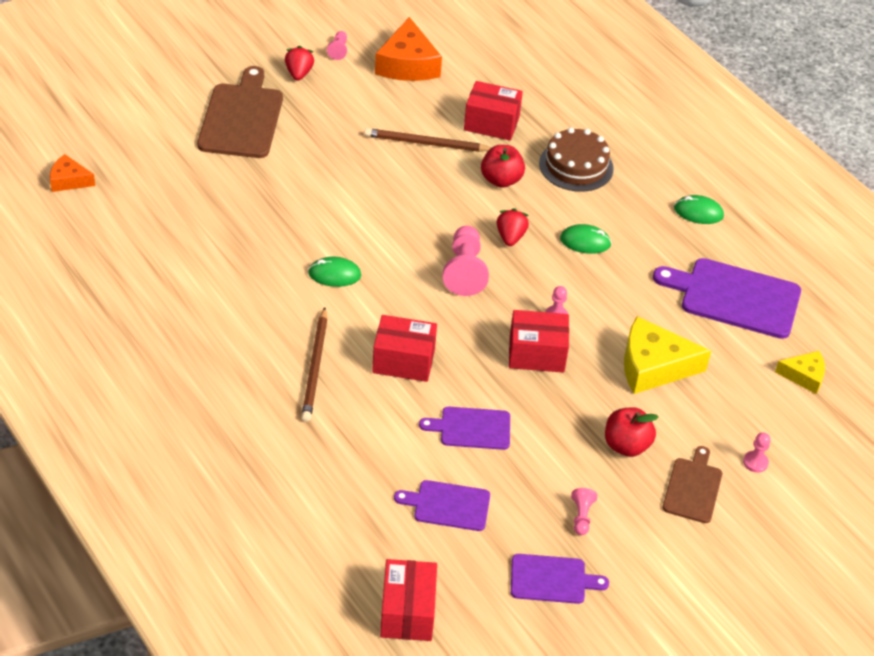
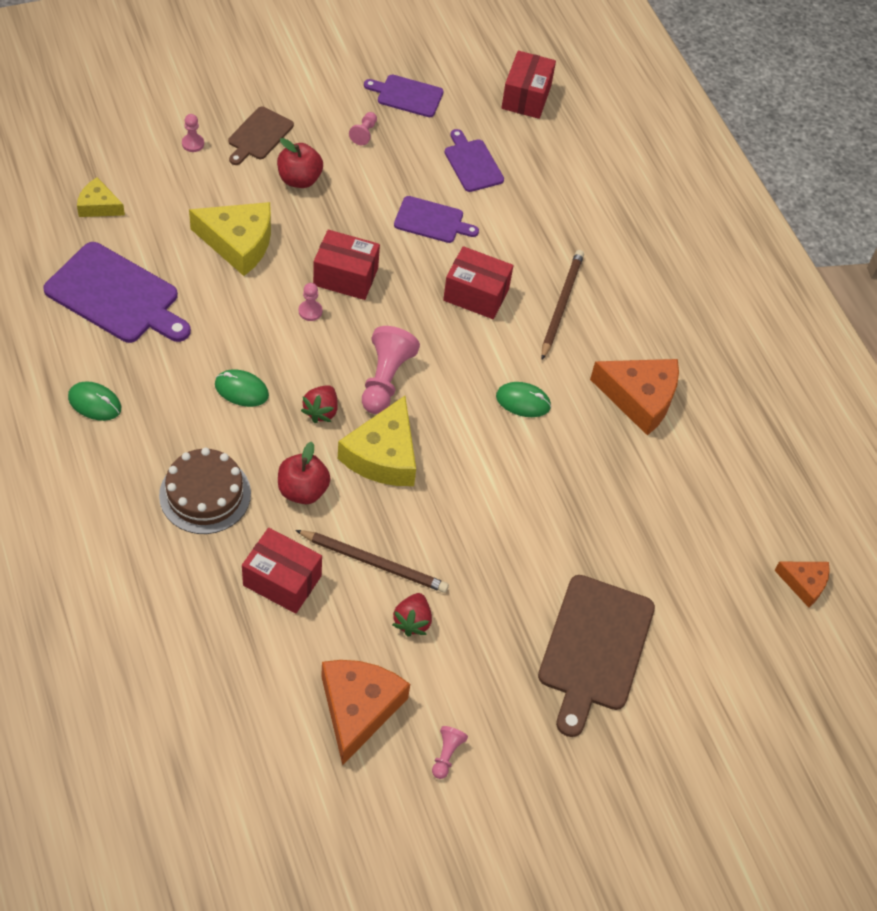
camera: 170 degrees left, 10 degrees up
red strawberry [285,46,314,81] -> red strawberry moved to [392,593,432,636]
purple cutting board [394,480,490,531] -> purple cutting board turned 135 degrees counterclockwise [445,129,504,192]
none -> yellow cheese [338,396,416,486]
none -> orange cheese [590,359,679,435]

